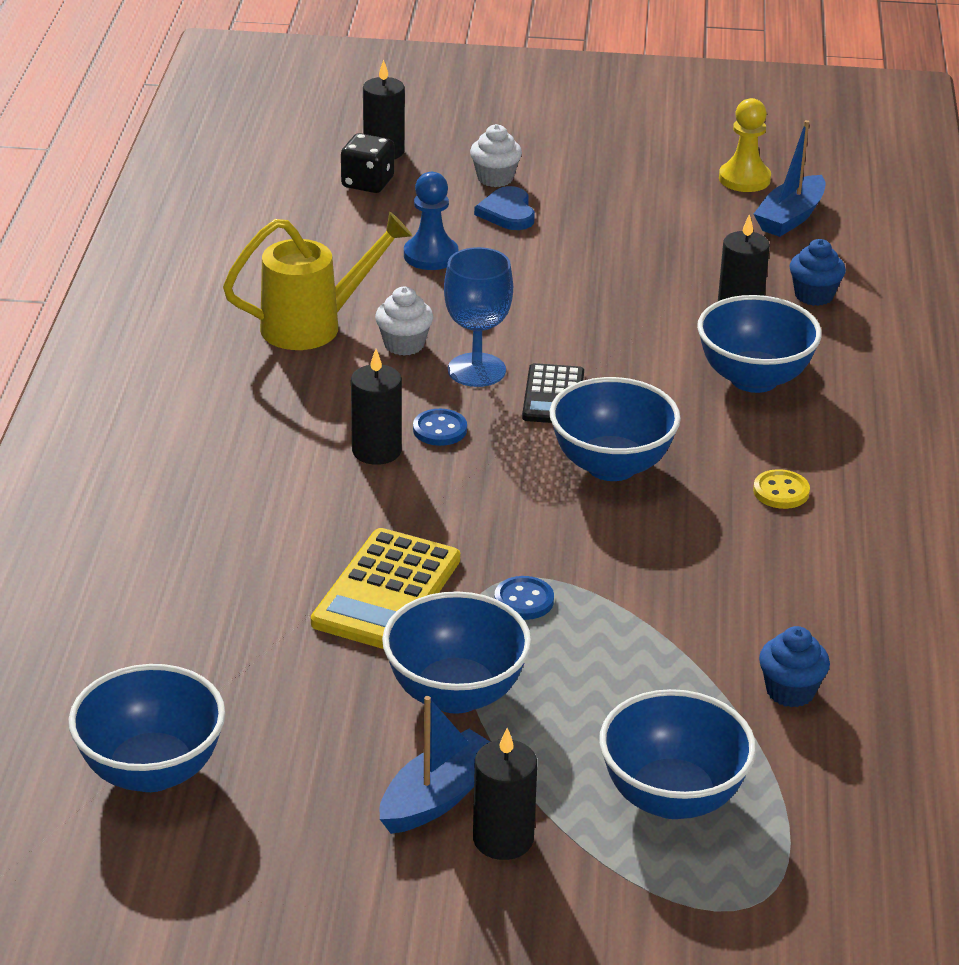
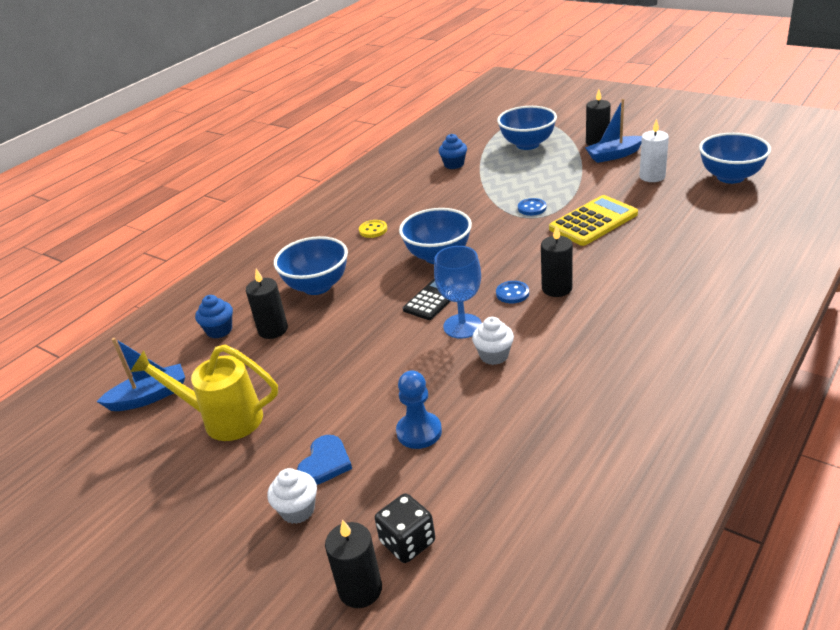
camera: 145 degrees left, 0 degrees up
yellow watering can [223,212,412,350] -> yellow watering can moved to [130,345,278,441]
blue bowl [382,591,532,714] -> none
yellow pawn [719,98,771,192] -> none
none -> white candle [639,119,669,182]

